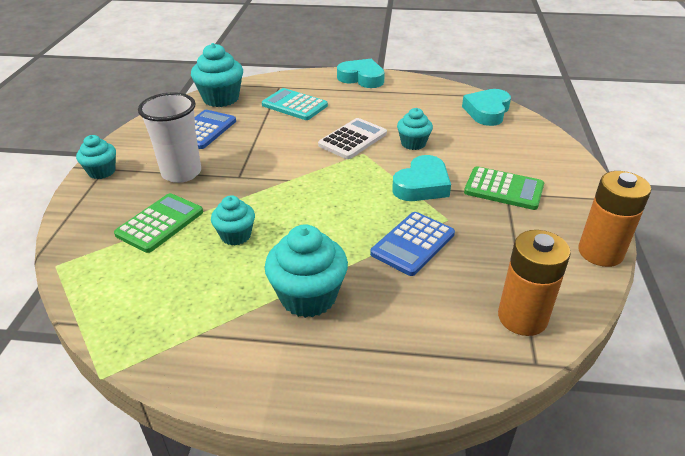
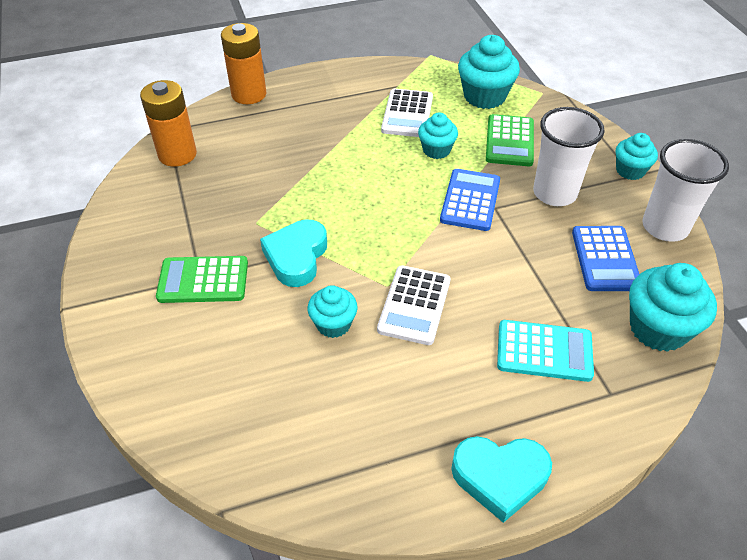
camera: 155 degrees right, 10 degrees up
turquoise cupcake [265,225,348,318] -> turquoise cupcake moved to [458,35,520,109]
blue calculator [370,212,455,276] -> blue calculator moved to [440,169,500,231]
turquoise heart [462,89,511,126] -> none
orange battery [578,171,651,267] -> orange battery moved to [221,23,266,104]
none -> white calculator [381,89,433,137]
none -> white cup [642,139,729,242]

